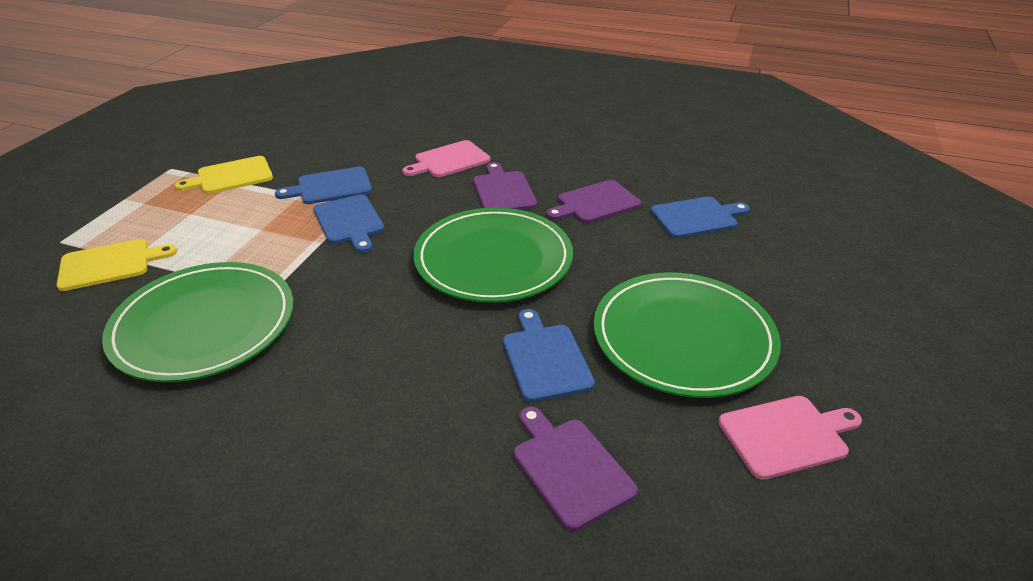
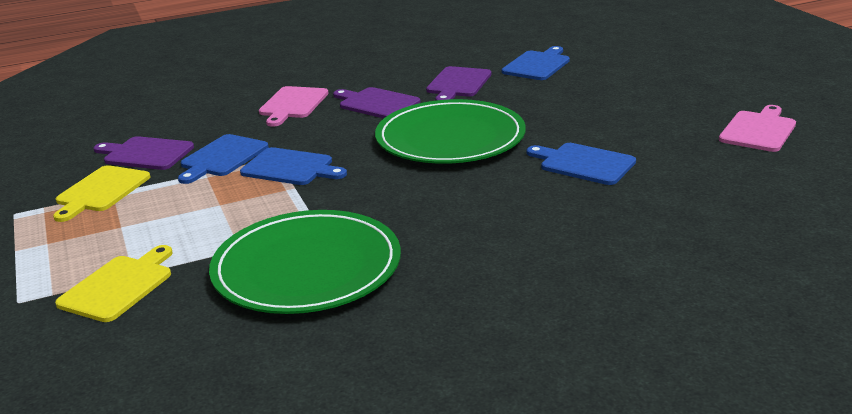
camera: 40 degrees left, 10 degrees down
purple cutting board [514,407,638,531] -> purple cutting board moved to [94,136,194,170]
green plate [594,272,781,398] -> none

